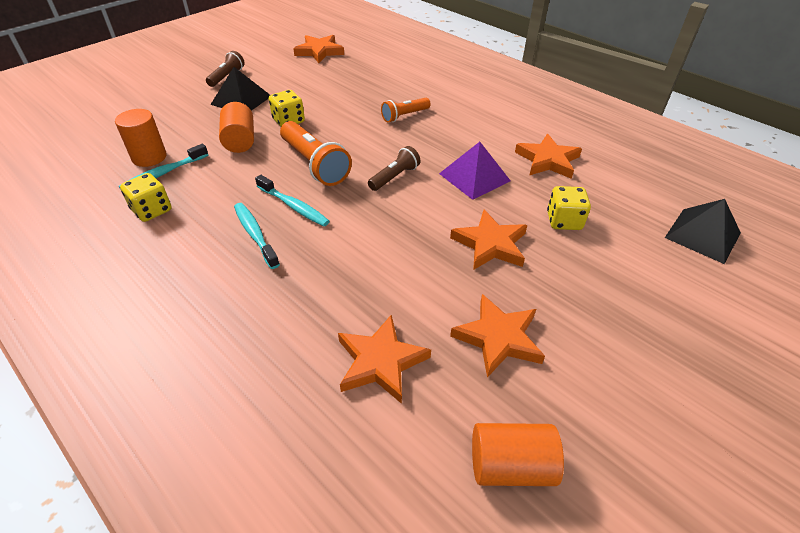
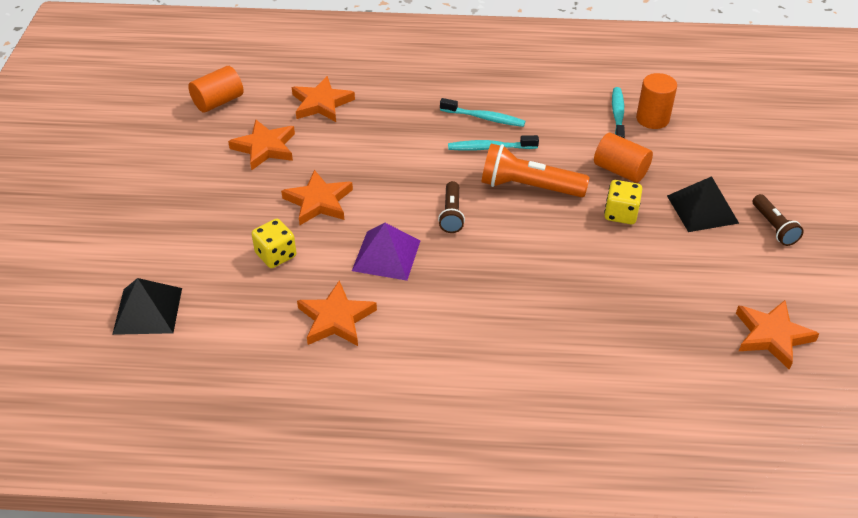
camera: 140 degrees right, 0 degrees up
yellow dice [120,173,172,222] -> none
orange flashlight [381,98,430,122] -> none

